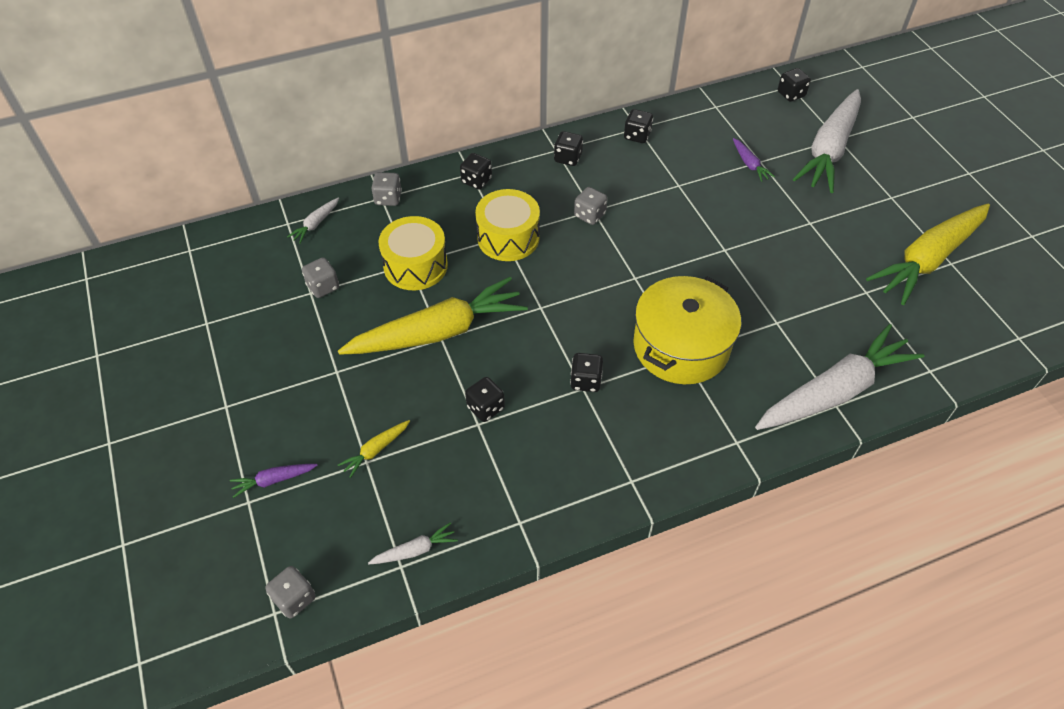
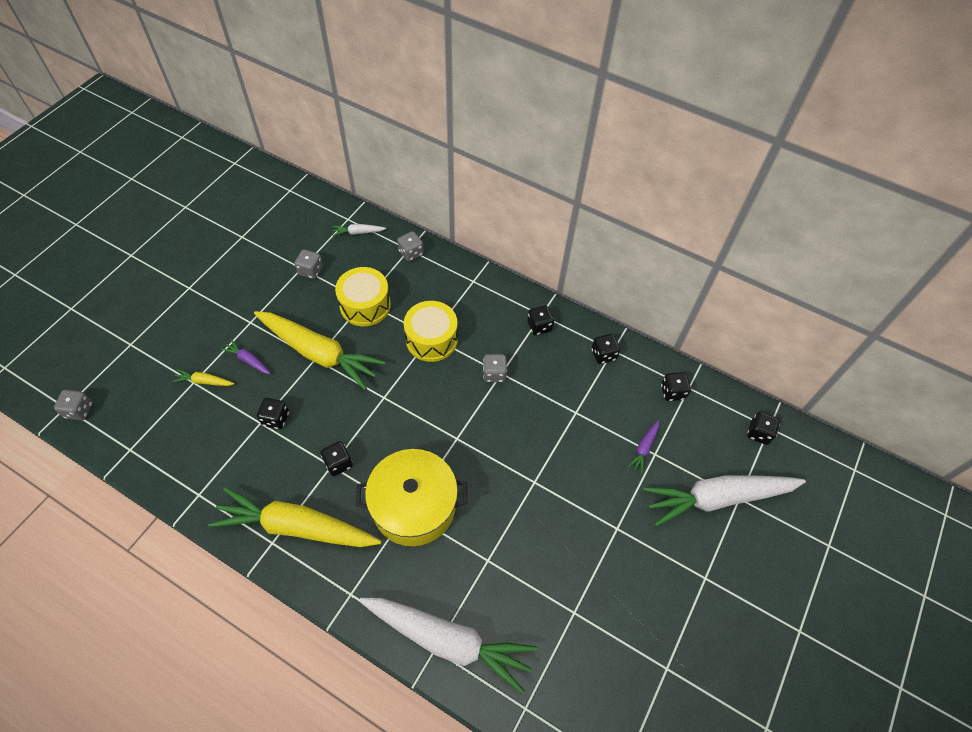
camera: 50 degrees right, 5 degrees up
purple carrot [230,464,317,498] -> purple carrot moved to [221,339,271,374]
white carrot [368,522,458,565] -> none
black dice [460,153,492,190] -> black dice moved to [661,372,691,401]
yellow carrot [866,204,990,305] -> yellow carrot moved to [208,487,381,547]

